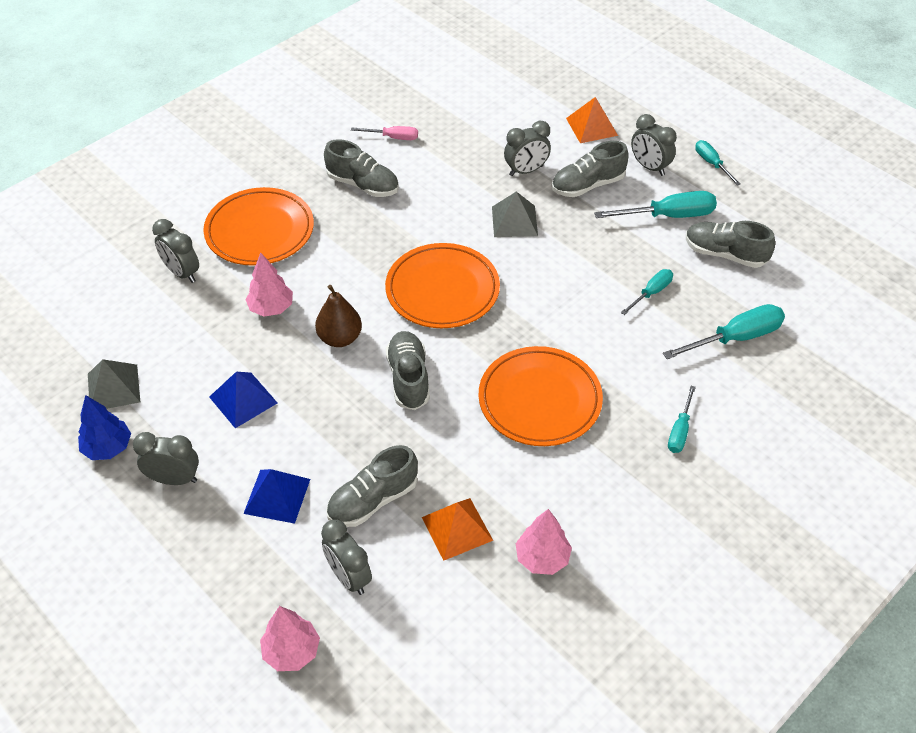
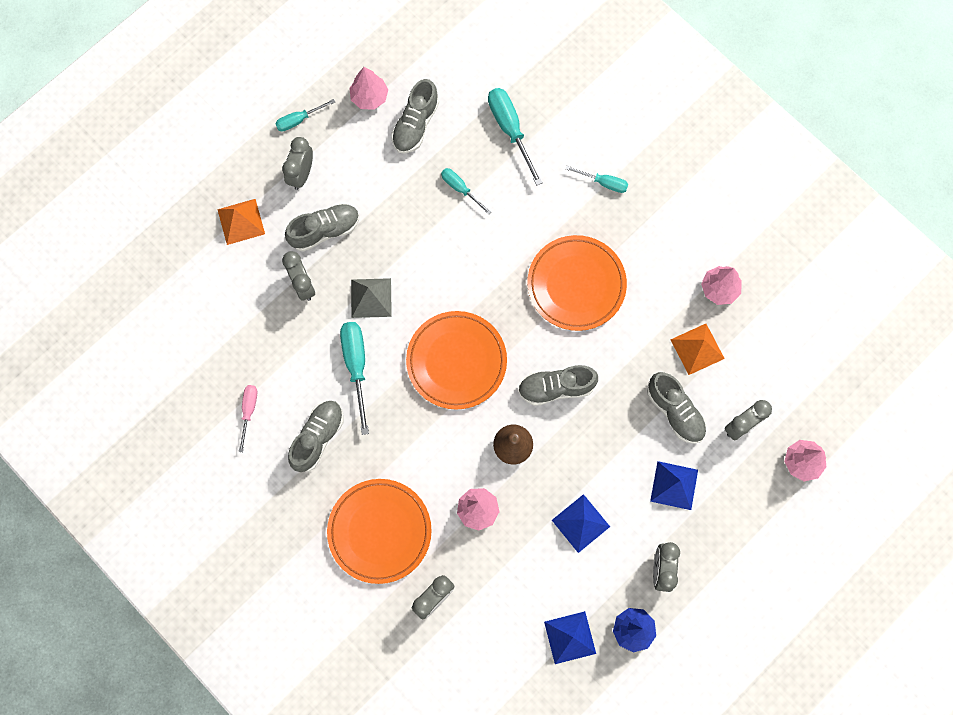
camera: 90 degrees left, 25 degrees up
grey pyramid [88,359,140,409] -> blue pyramid [544,611,596,664]
grey shoe [552,141,629,197] -> grey shoe turned 90 degrees counterclockwise [285,203,359,252]
turquoise screwdriver [594,191,717,218] -> turquoise screwdriver moved to [340,322,369,435]
grey clock [631,114,677,176] -> grey clock turned 150 degrees clockwise [282,137,313,190]
none -> pink tree [349,67,388,110]

